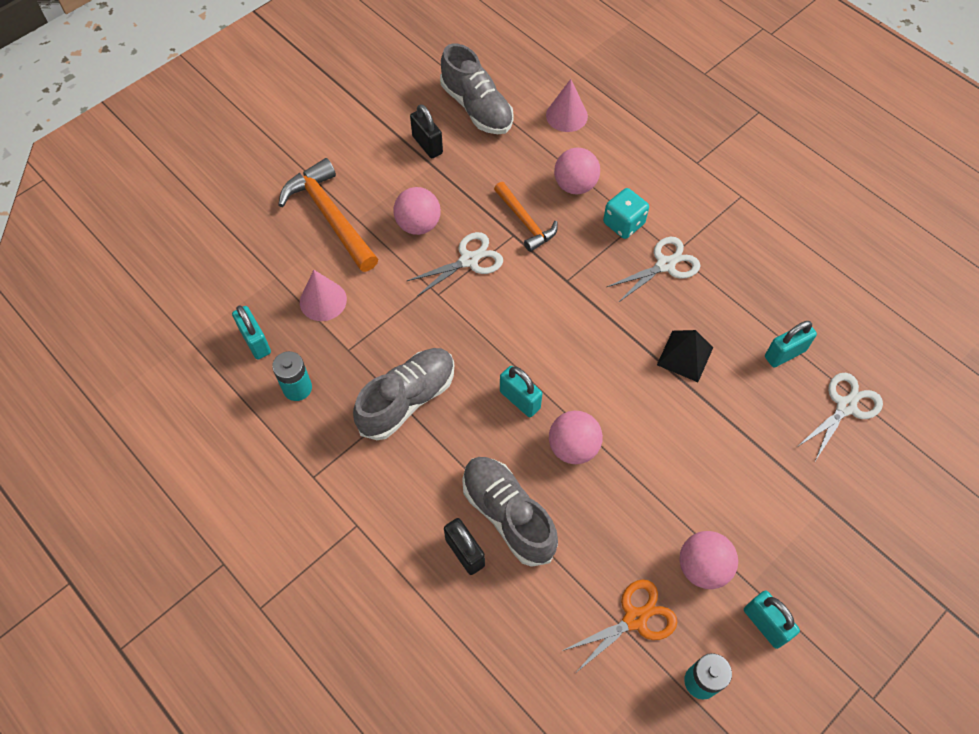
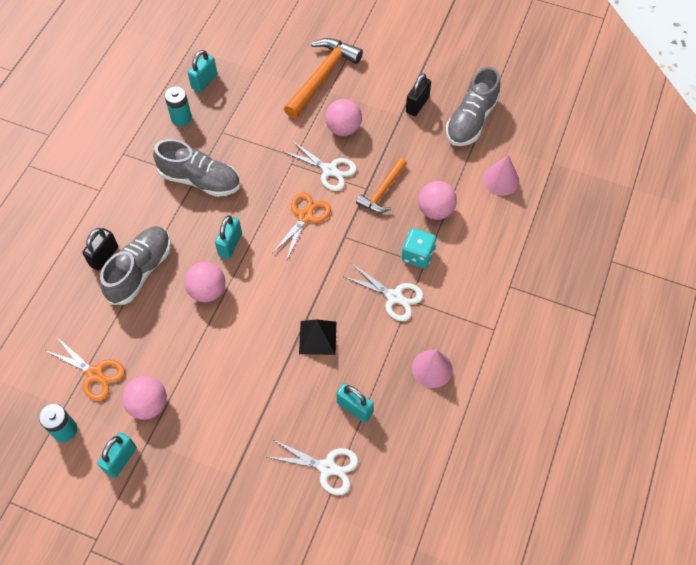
camera: 65 degrees right, 0 degrees up
pink cone [300,270,347,321] -> pink cone moved to [412,350,453,388]
none -> orange scissors [272,192,331,261]

